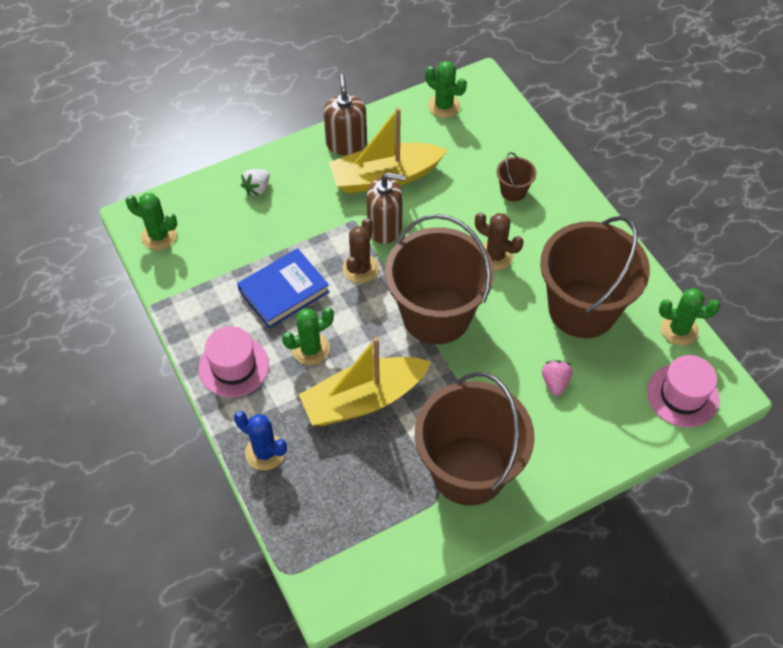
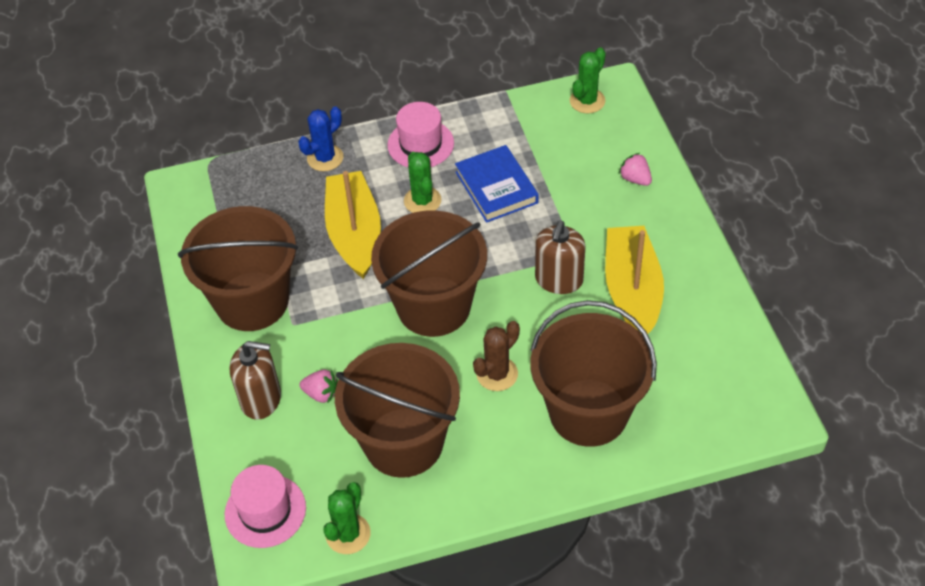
camera: 105 degrees right, 5 degrees down
white strawberry [241,169,270,196] -> pink strawberry [619,153,652,186]
brown soap dispenser [324,74,367,155] -> brown soap dispenser moved to [229,341,281,420]
brown cactus [343,218,379,283] -> none
green cactus [425,61,467,118] -> none
brown bucket [497,152,537,201] -> brown bucket [530,300,657,447], size x2.44

